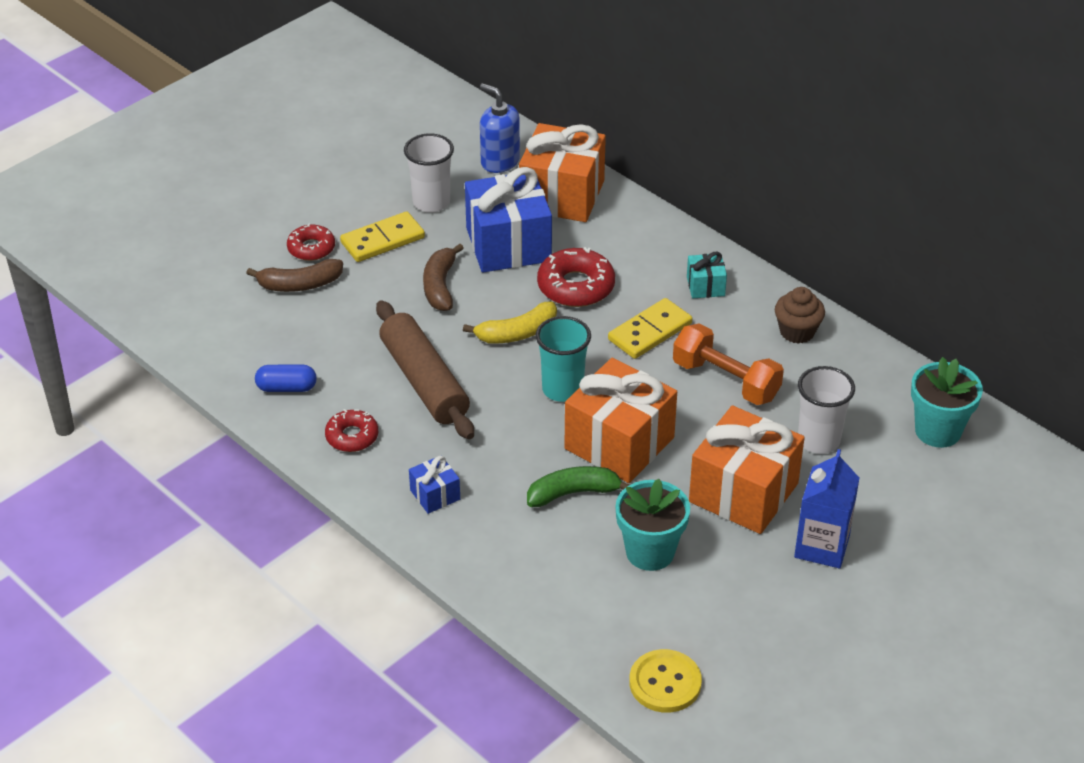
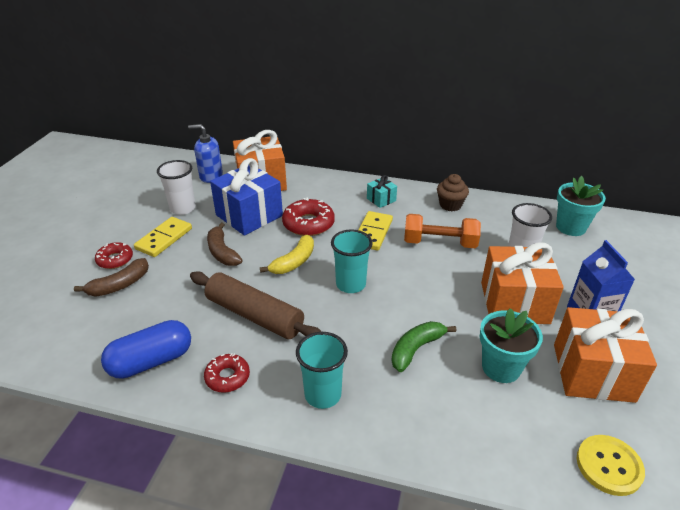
camera: 30 degrees left, 5 degrees down
blue capsule [255,364,317,392] -> blue capsule [101,320,191,379], size x1.67
blue gift [409,455,460,514] -> turquoise cup [296,332,348,409]
orange gift [564,358,677,483] -> orange gift moved to [554,307,657,403]

